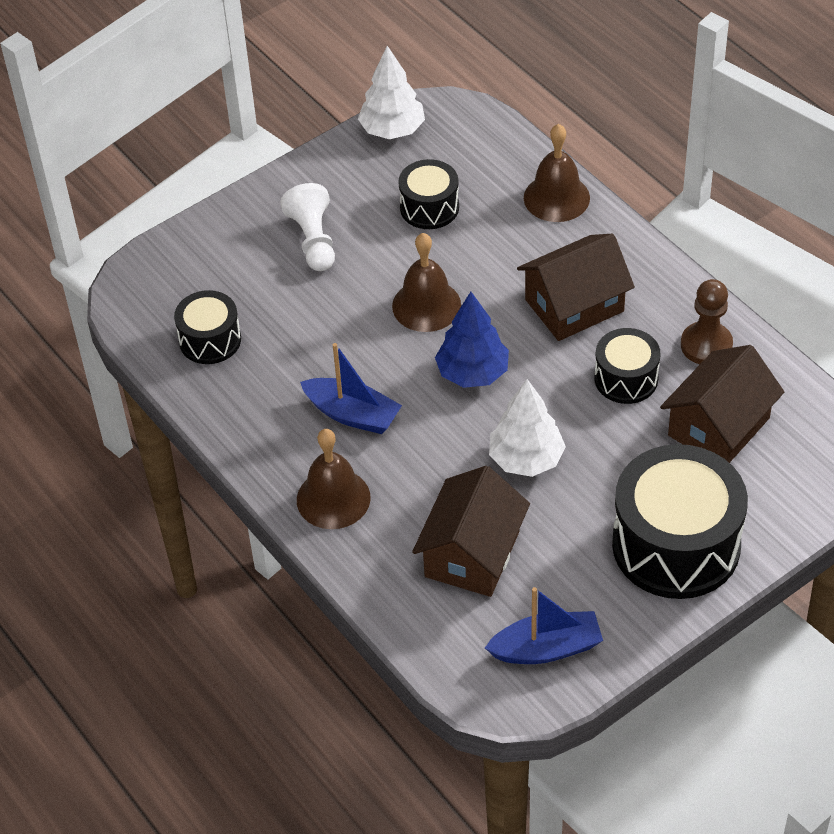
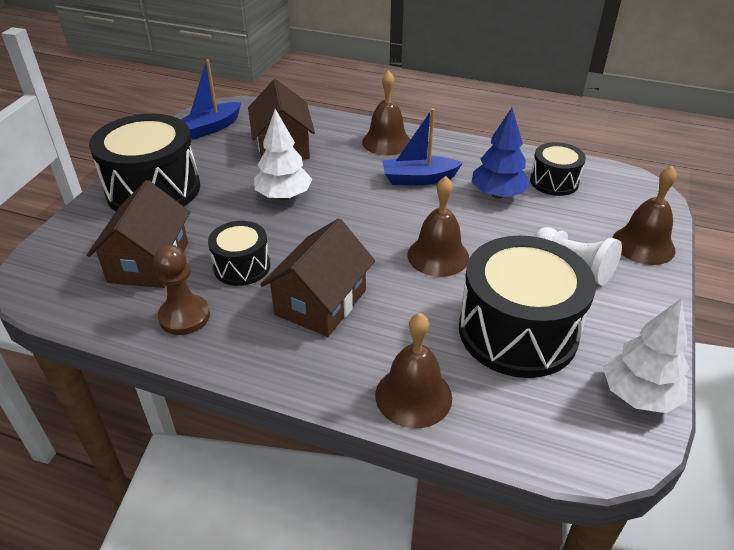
camera: 145 degrees right, 10 degrees down
black drum [398,159,459,229] -> black drum [459,236,596,378], size x1.88
blue tree [435,292,509,388] -> blue tree moved to [472,108,531,199]
none -> brown bell [612,166,677,265]

